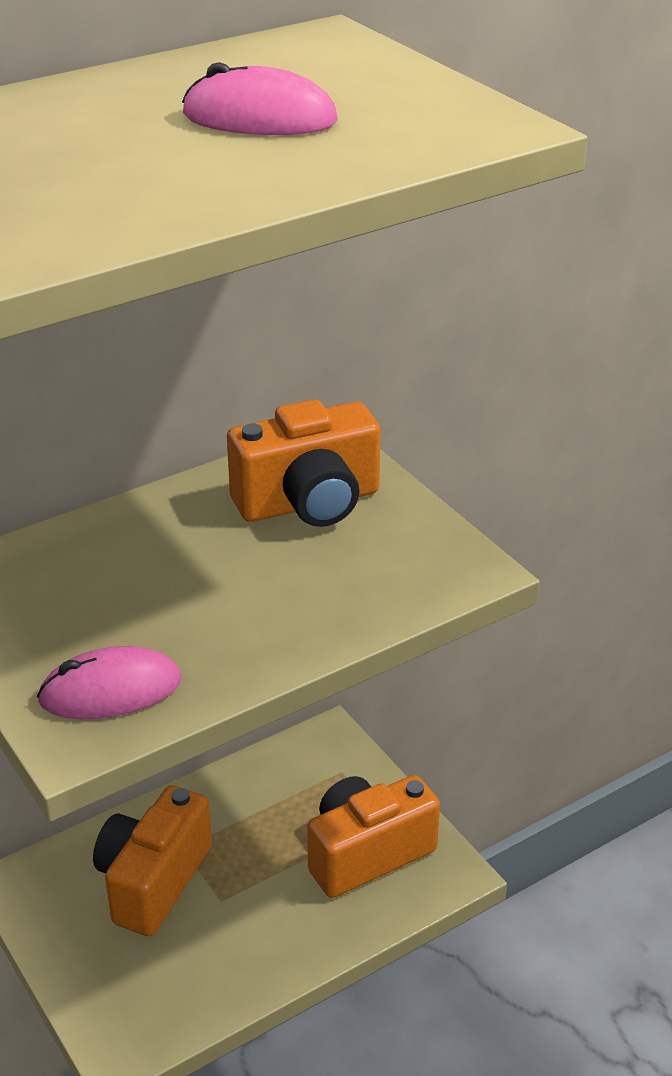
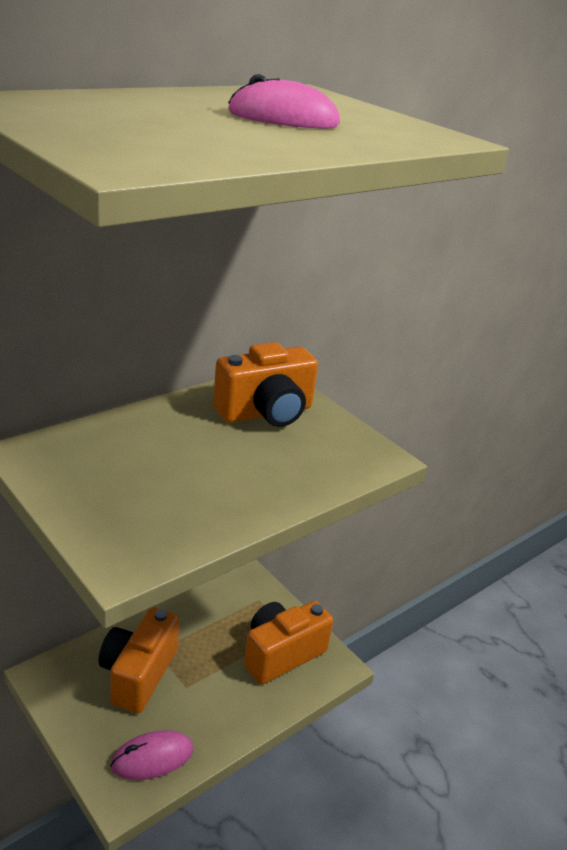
camera: 10 degrees left, 5 degrees down
pink mouse [37,646,181,719] -> pink mouse moved to [110,730,193,780]

